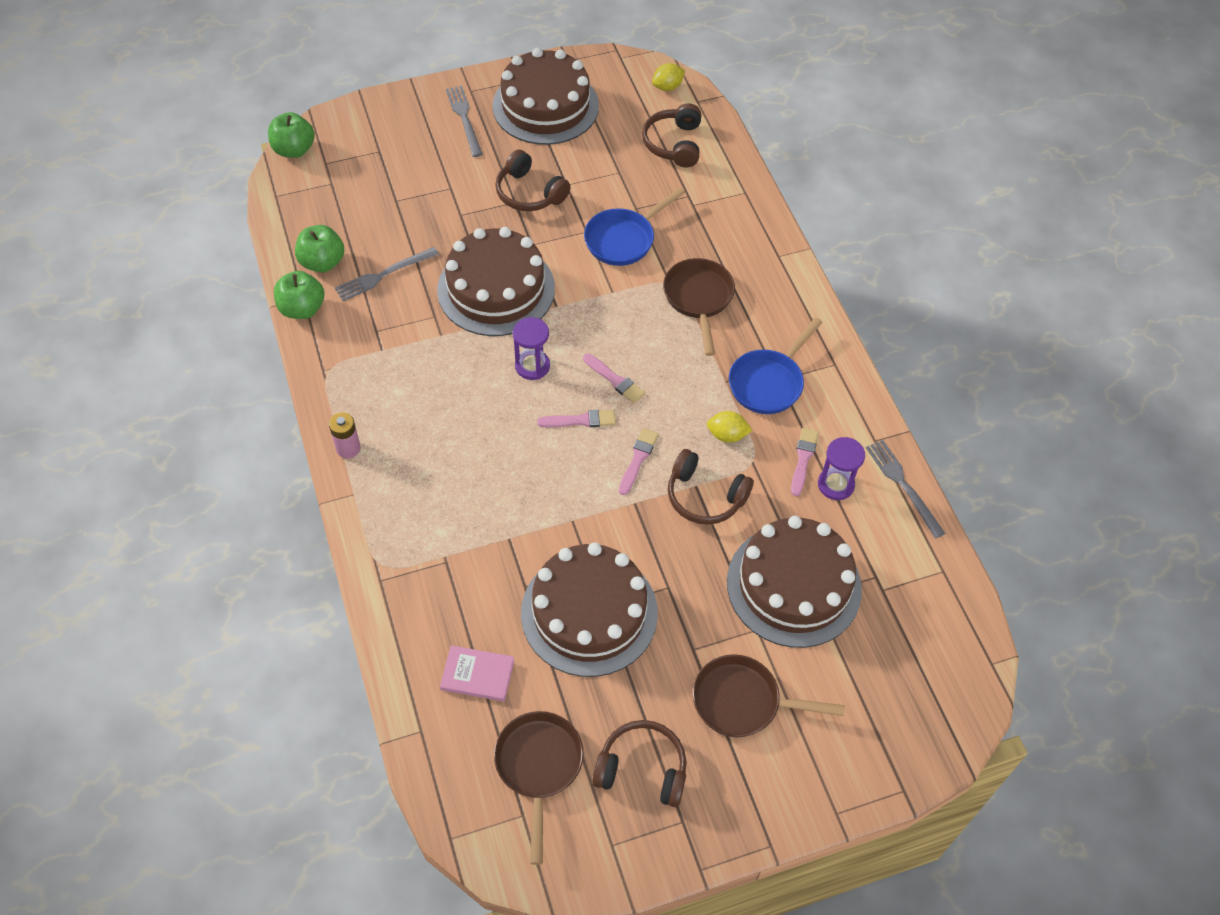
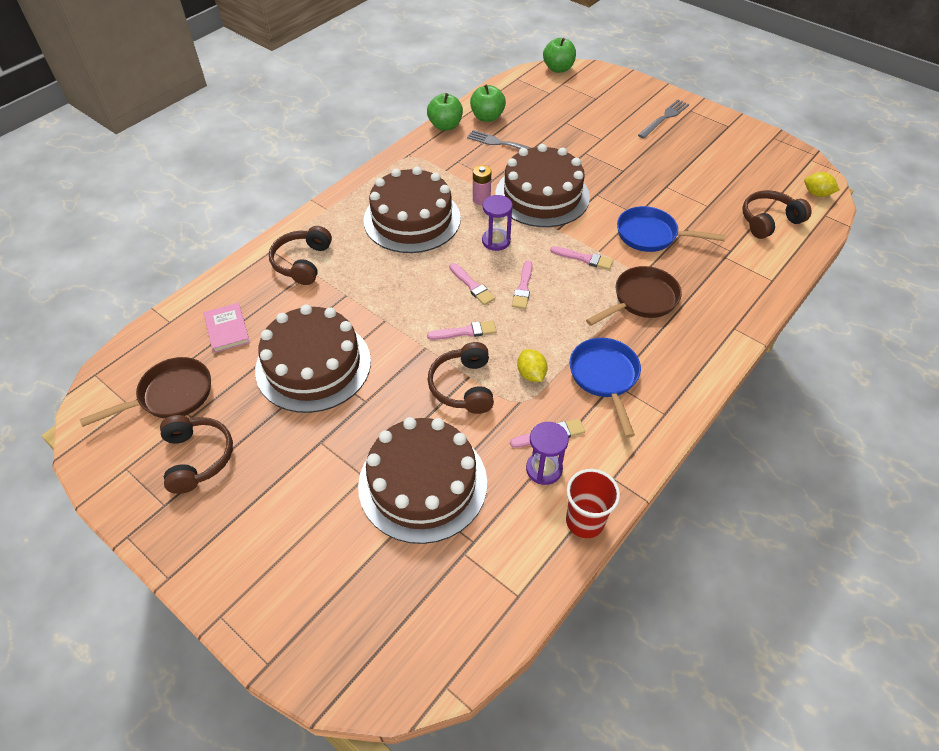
camera: 60 degrees right, 5 degrees down
pink battery [329,412,361,459] -> pink battery moved to [473,165,491,205]
brown cake [492,48,599,145] -> brown cake moved to [363,167,461,253]
brown headphones [495,150,571,211] -> brown headphones moved to [269,226,332,285]
brown pan [693,654,845,737] -> none
blue pan [729,317,823,414] -> blue pan turned 75 degrees clockwise [570,338,641,438]
grey fork [866,440,946,538] -> red cup [566,469,620,538]
none -> pink brush [550,246,613,270]

